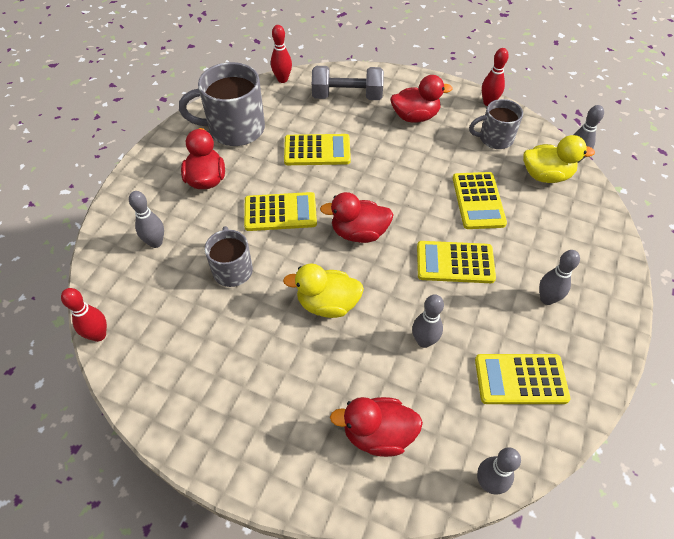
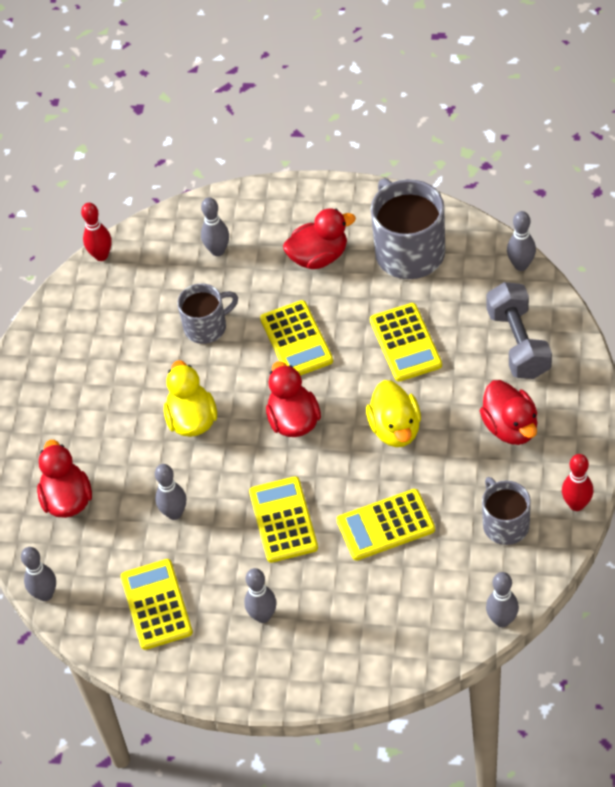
camera: 80 degrees right, 0 degrees up
red bowling pin [271,25,292,83] -> grey bowling pin [507,211,536,271]
yellow duck [523,135,595,183] -> yellow duck moved to [366,380,421,447]

